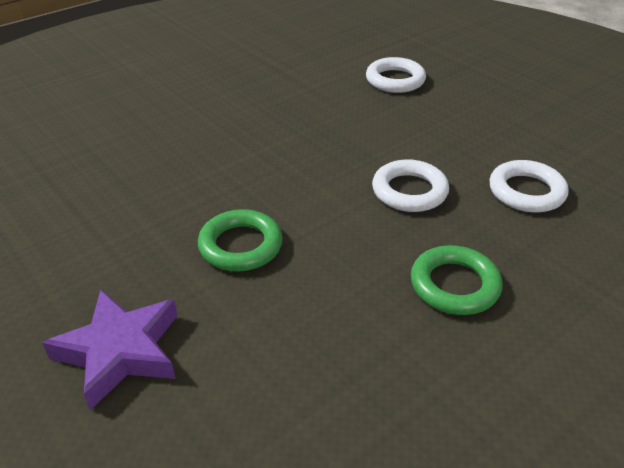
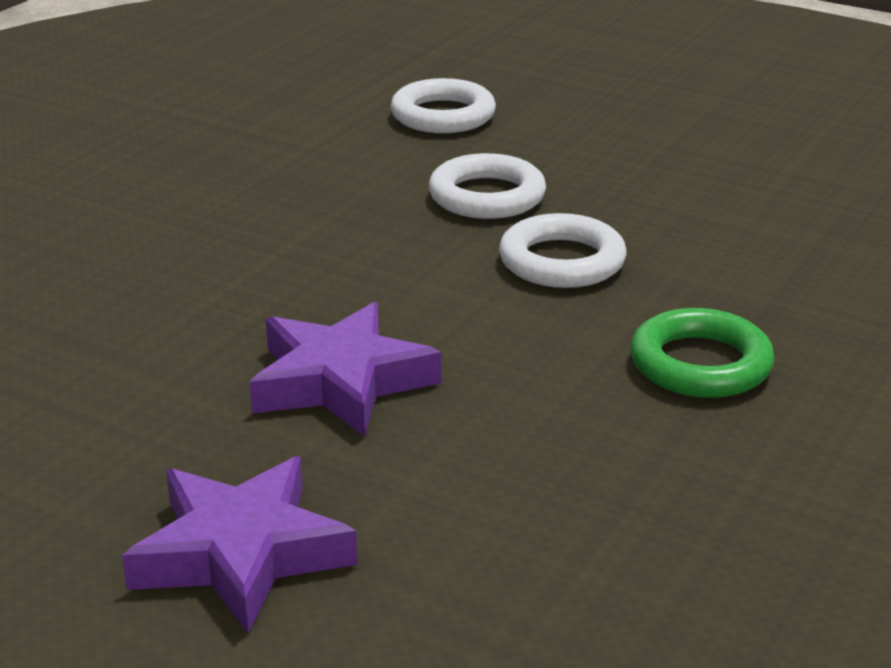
camera: 20 degrees left, 10 degrees down
green ring [198,209,283,271] -> purple star [250,302,441,437]
white ring [489,160,569,213] -> white ring moved to [429,153,546,219]

